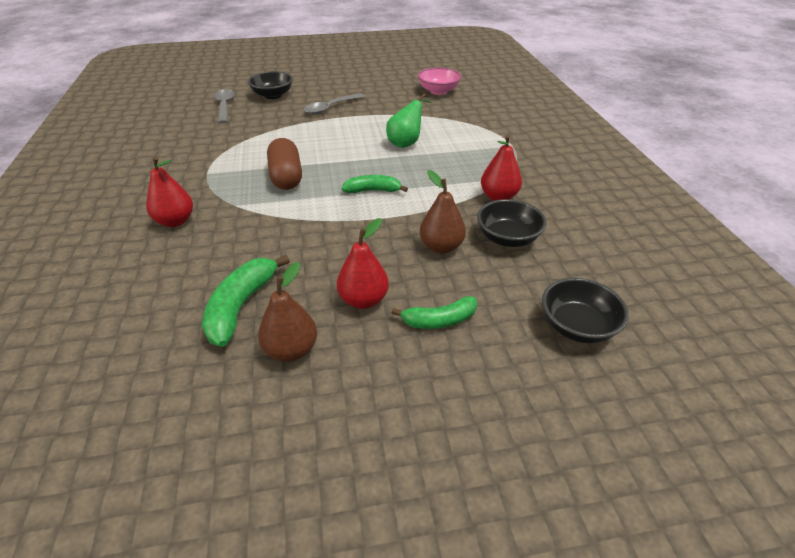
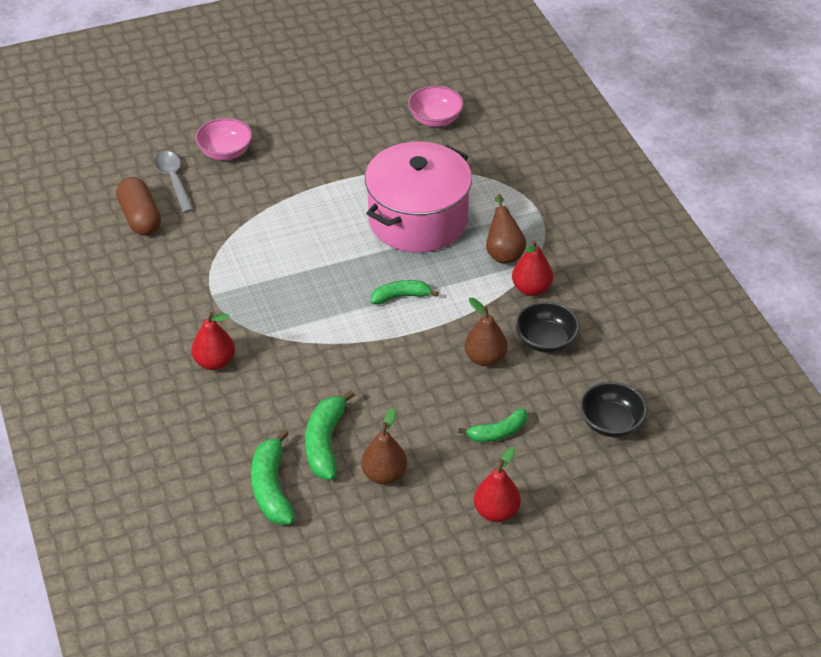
camera: 10 degrees left, 5 degrees up
black bowl [248,71,293,99] -> pink bowl [195,118,252,160]
brown capsule [267,138,302,190] -> brown capsule moved to [116,177,161,236]
grey spoon [304,93,365,114] -> none
red pear [337,218,389,309] -> red pear moved to [474,447,521,522]
green pear [386,93,432,148] -> pink pot [365,142,472,253]
none -> green banana [251,429,295,525]
none -> brown pear [486,194,527,263]

